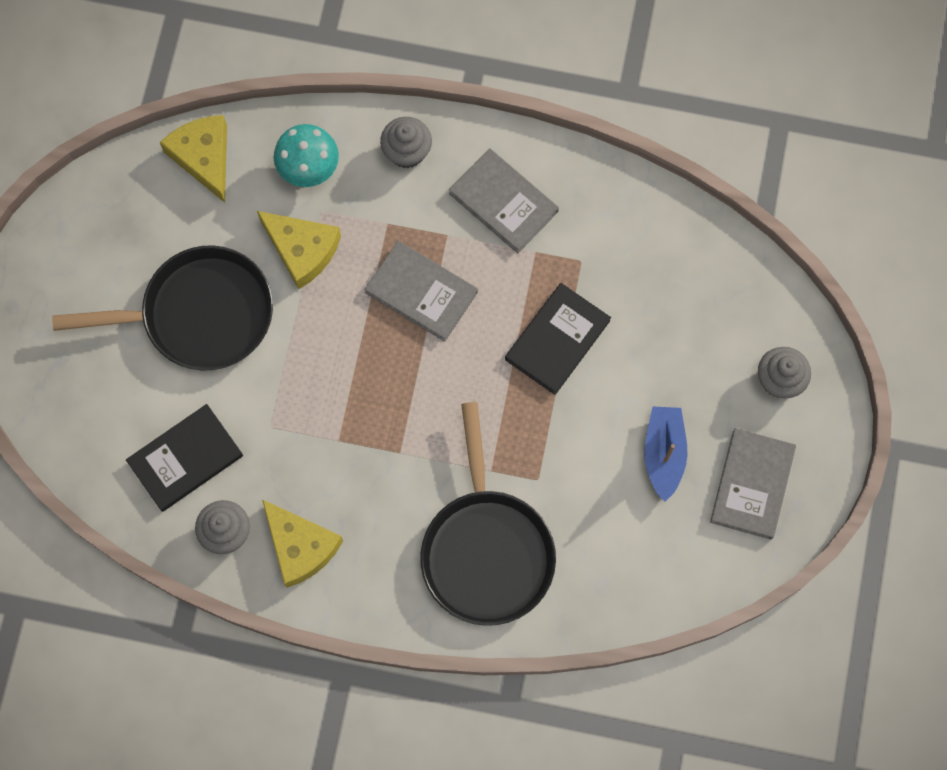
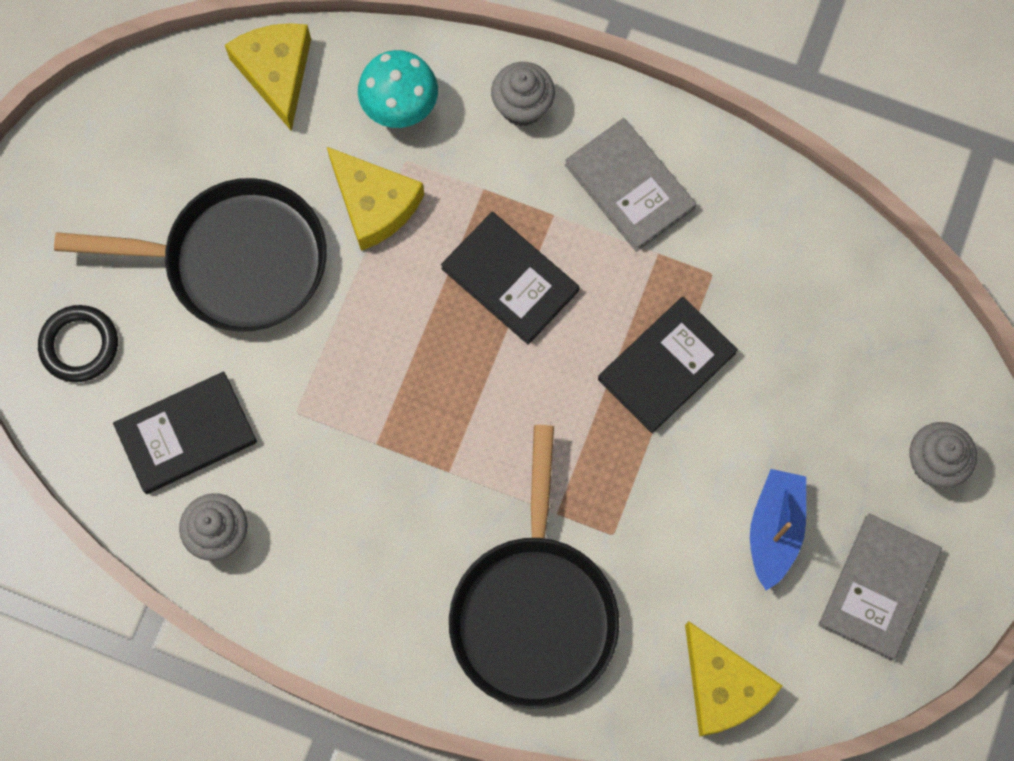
camera: 10 degrees right, 0 degrees up
yellow cheese [262,500,343,588] -> yellow cheese moved to [685,621,782,737]
grey book [365,241,478,342] -> black book [441,212,579,345]
none -> black ring [38,305,118,382]

